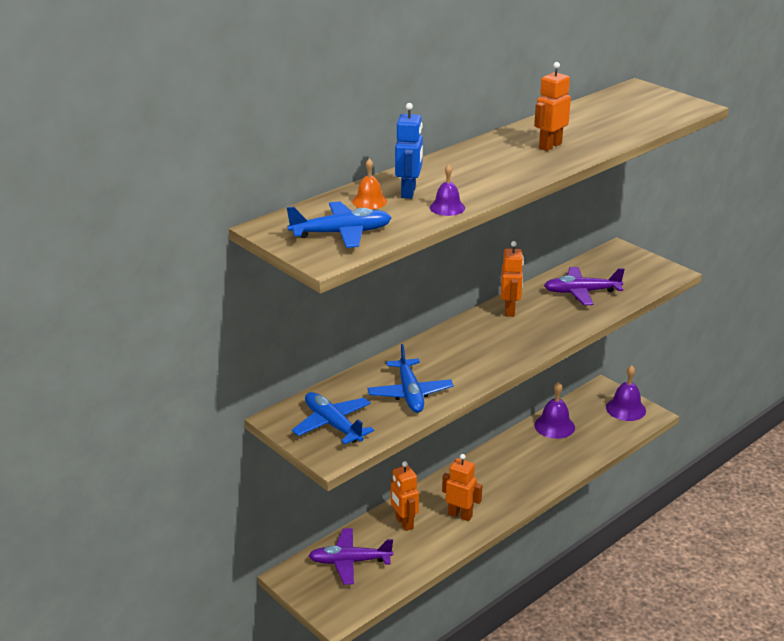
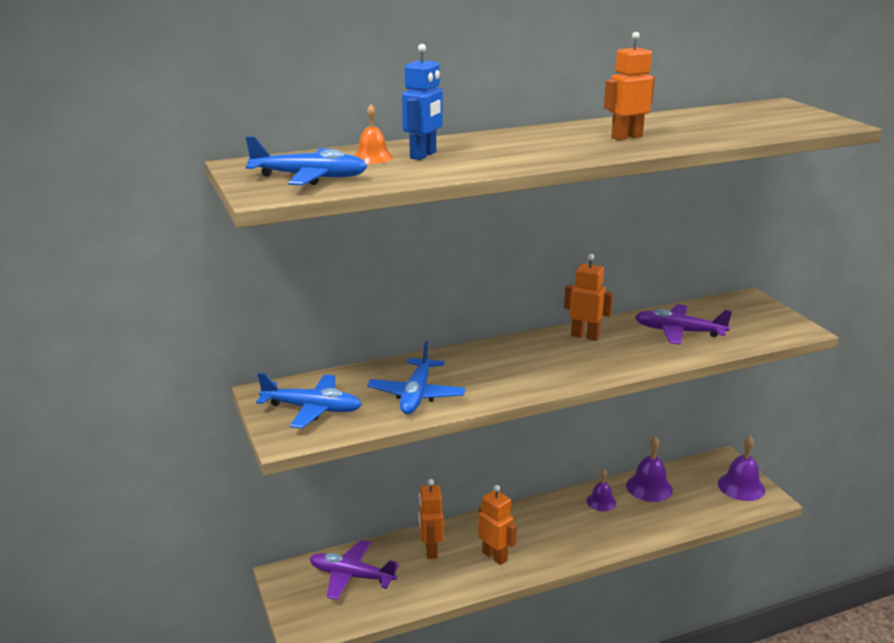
camera: 20 degrees right, 5 degrees down
blue plane [292,392,374,444] -> blue plane turned 120 degrees clockwise [256,373,362,429]
purple bell [430,164,465,216] -> purple bell moved to [587,470,616,511]
orange robot [501,241,524,317] -> orange robot turned 90 degrees counterclockwise [564,254,613,341]

